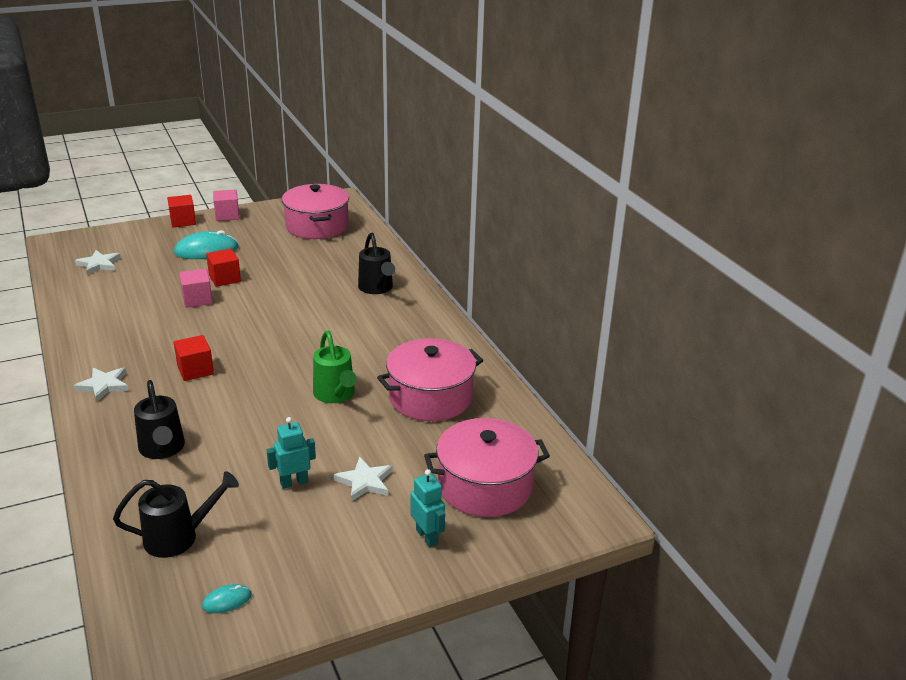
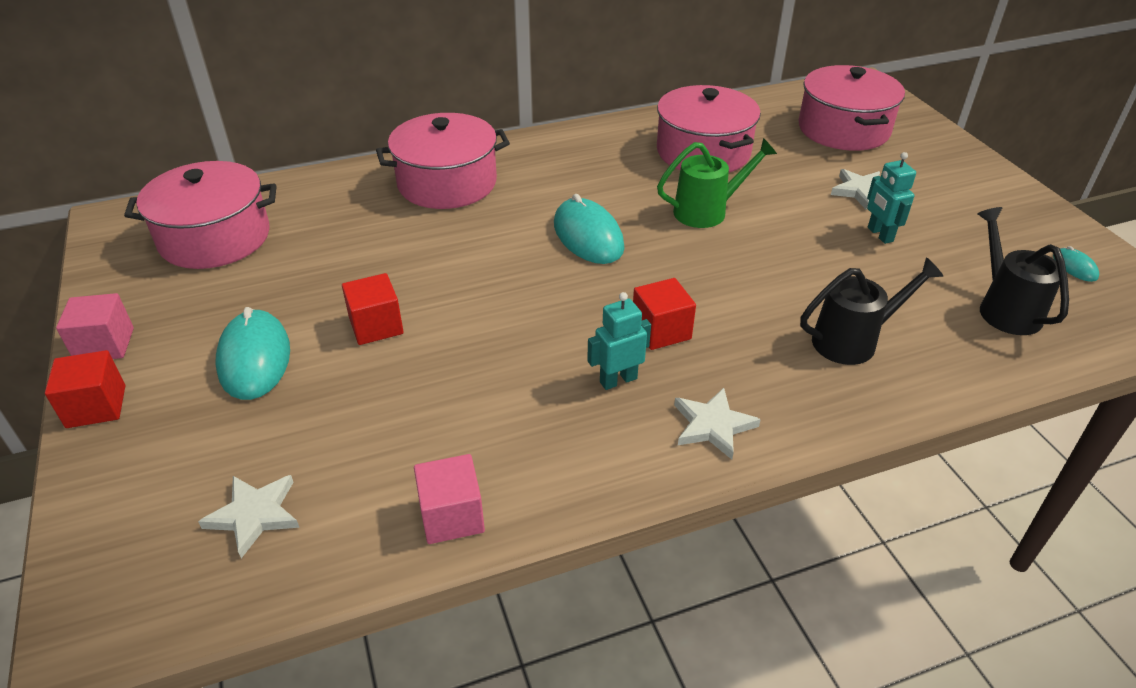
camera: 85 degrees left, 10 degrees up
pink cube [179,269,213,308] -> pink cube moved to [414,454,485,544]
black watering can [358,233,395,294] -> pink pot [376,113,510,209]
turquoise robot [410,469,445,547] -> turquoise robot moved to [587,292,651,390]
none -> turquoise mouse [554,194,625,264]

